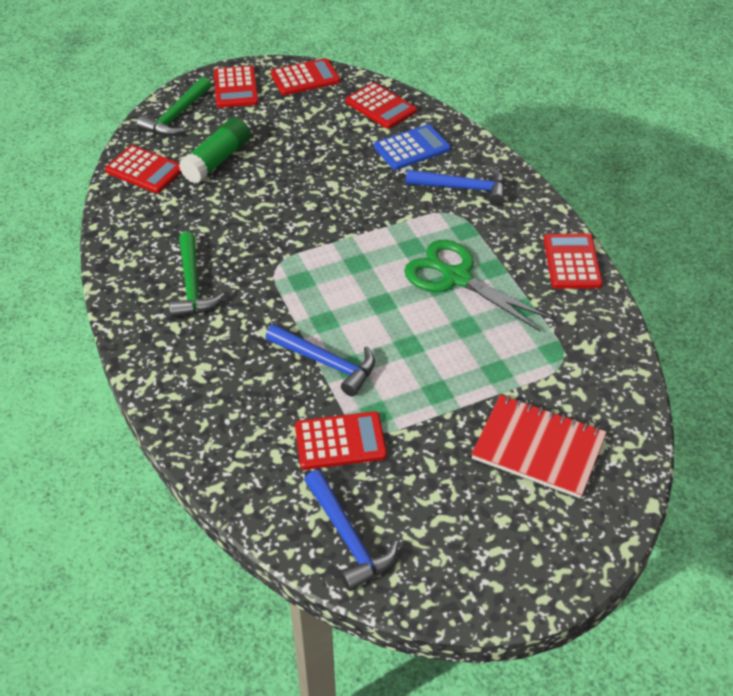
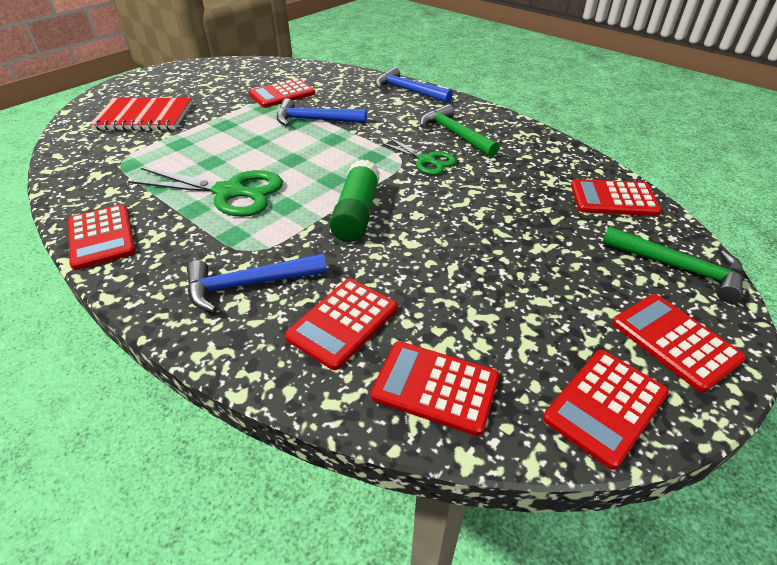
camera: 155 degrees right, 5 degrees down
green hammer [137,77,211,136] -> green hammer turned 120 degrees clockwise [602,226,744,303]
green glue stick [179,117,250,184] -> green glue stick moved to [329,159,380,242]
blue hammer [304,470,398,591] -> blue hammer moved to [375,67,452,103]
blue calculator [374,124,451,170] -> red calculator [285,278,397,370]
none -> green scissors [378,136,456,175]

